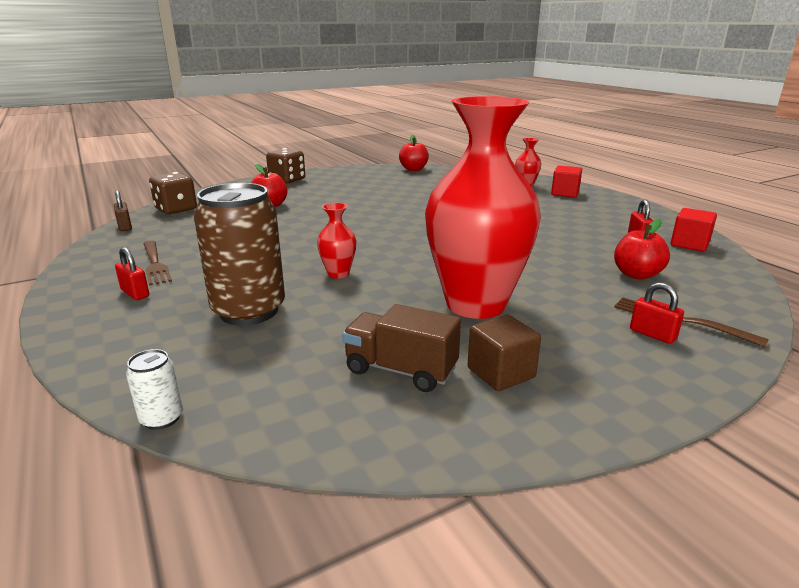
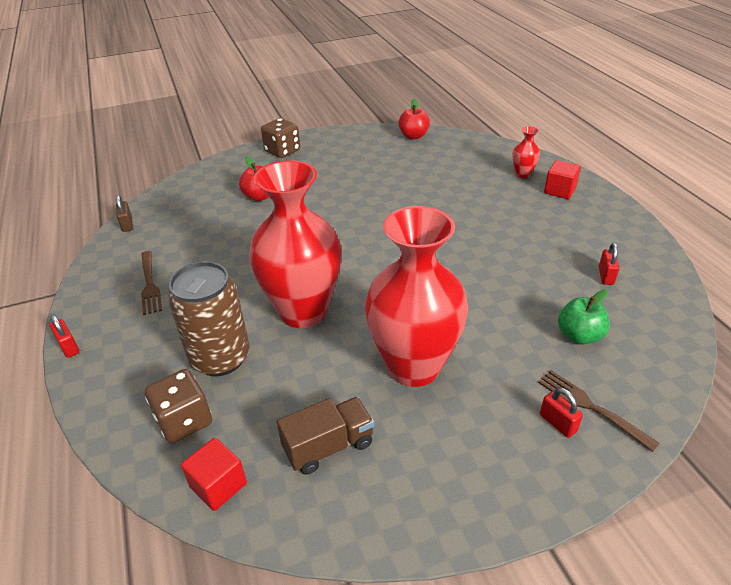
camera: 10 degrees right, 15 degrees up
red padlock [115,247,149,300] -> red padlock moved to [49,314,79,358]
white can [126,349,183,430] -> none
brown dice [149,172,197,214] -> brown dice moved to [145,369,212,443]
red vase [317,203,356,279] -> red vase [249,160,342,328], size x2.46
brown truck [342,304,461,392] -> brown truck turned 120 degrees clockwise [277,397,374,475]
brown cube [468,315,541,391] -> none
red apple [614,219,670,279] -> green apple [558,289,610,345]
red cube [671,208,717,252] -> red cube moved to [181,438,247,511]

